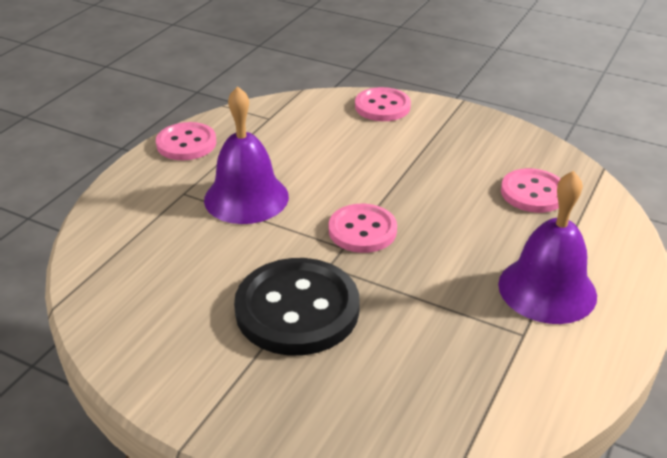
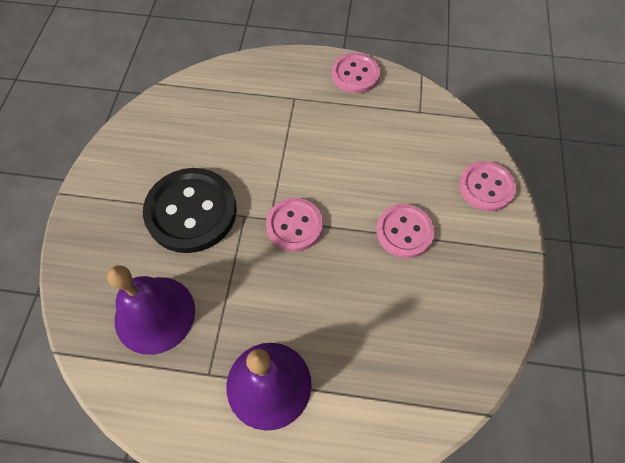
camera: 70 degrees right, 25 degrees up
purple bell [204,86,289,224] -> purple bell moved to [107,265,195,355]
pink button [501,168,561,213] -> pink button moved to [376,204,435,258]

